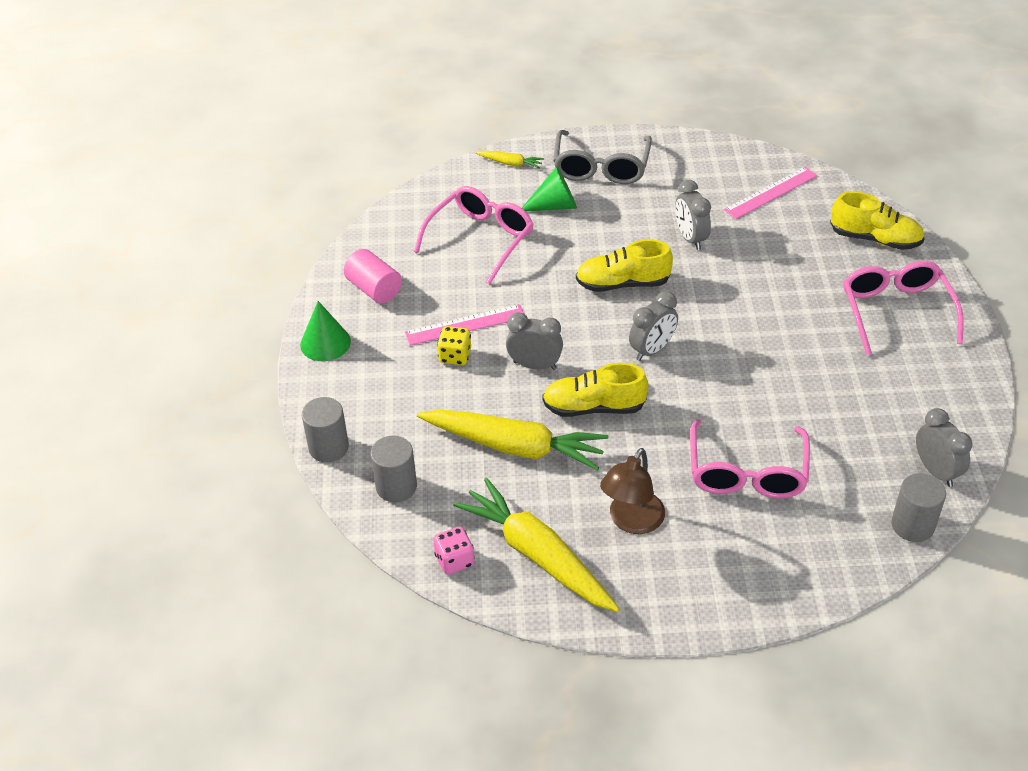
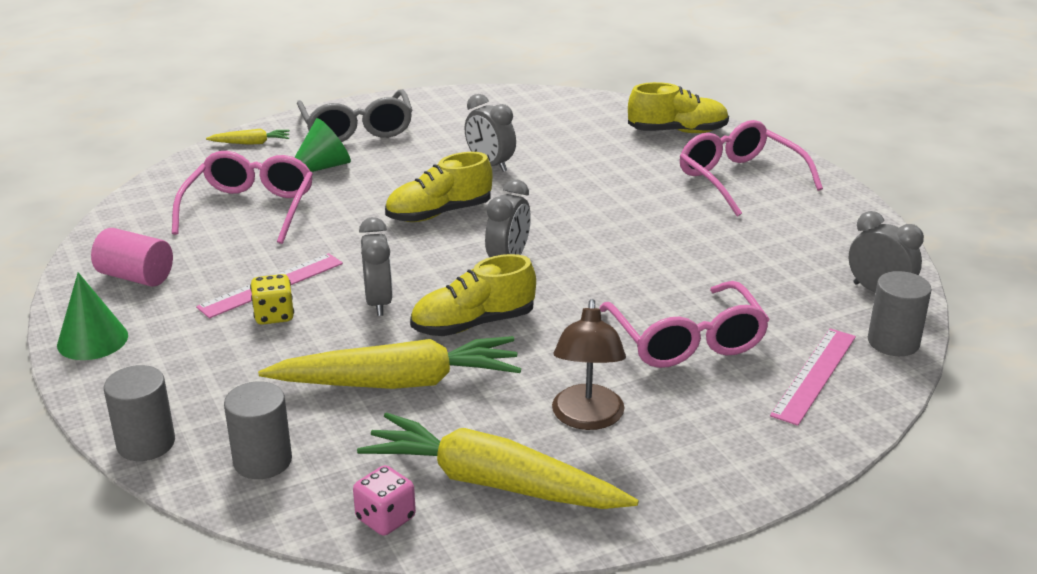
camera: 25 degrees left, 15 degrees down
grey clock [506,312,563,370] -> grey clock turned 90 degrees clockwise [359,217,393,316]
pink ruler [724,167,818,219] -> pink ruler moved to [770,328,856,426]

